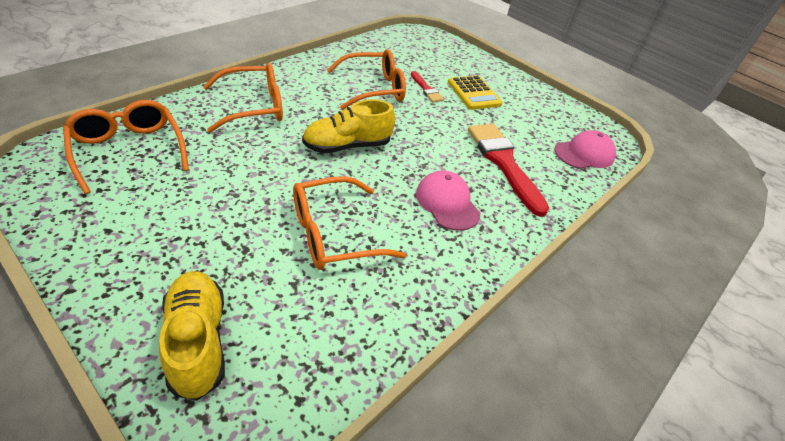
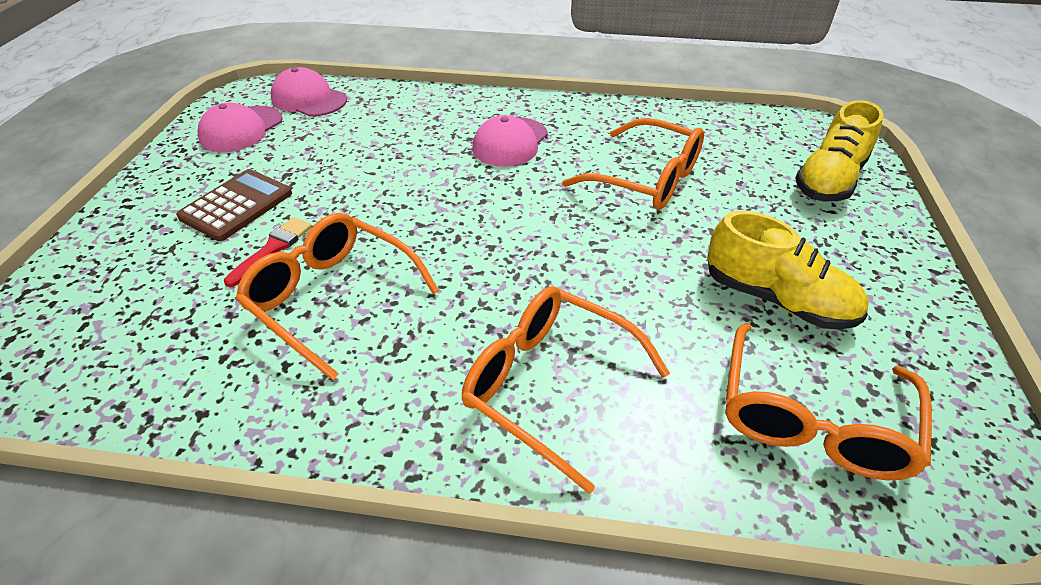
camera: 120 degrees left, 0 degrees up
yellow shoe [302,99,395,153] -> yellow shoe moved to [707,211,868,330]
yellow calculator [448,75,503,110] -> brown calculator [176,169,292,241]
red brush [468,124,549,217] -> none
none -> pink cap [198,102,283,152]

